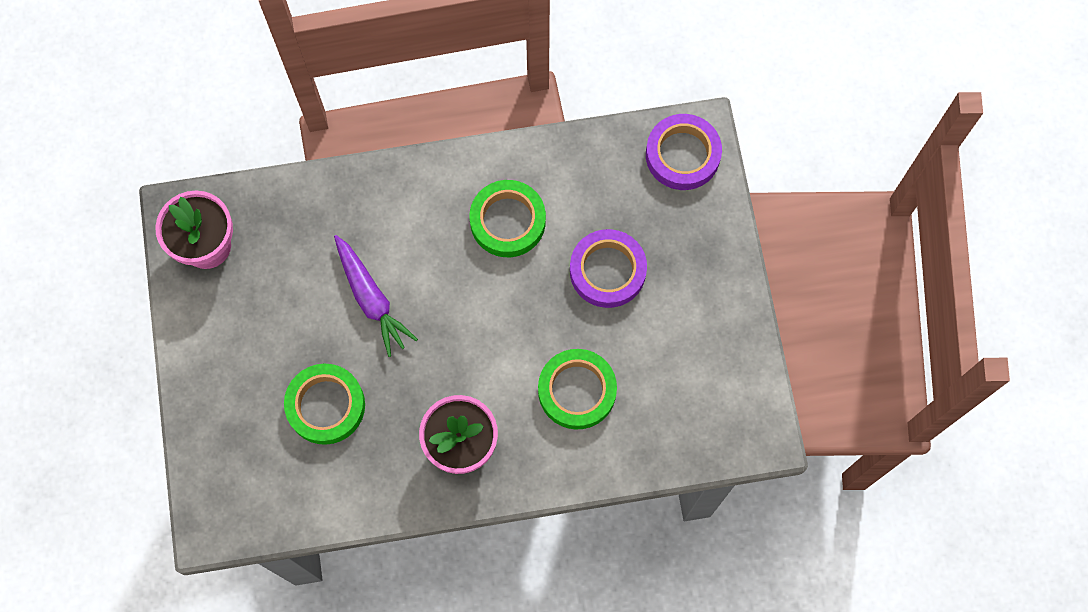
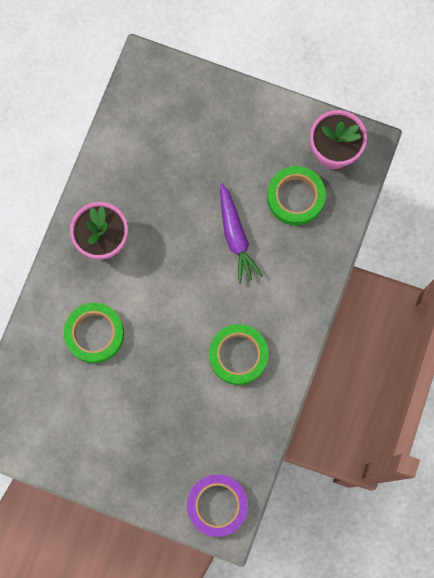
camera: 120 degrees right, 5 degrees up
green tape [284,364,365,445] -> green tape moved to [267,166,326,225]
purple carrot [334,235,418,357] -> purple carrot turned 105 degrees counterclockwise [220,183,263,284]
purple tape [570,229,647,308] -> none

